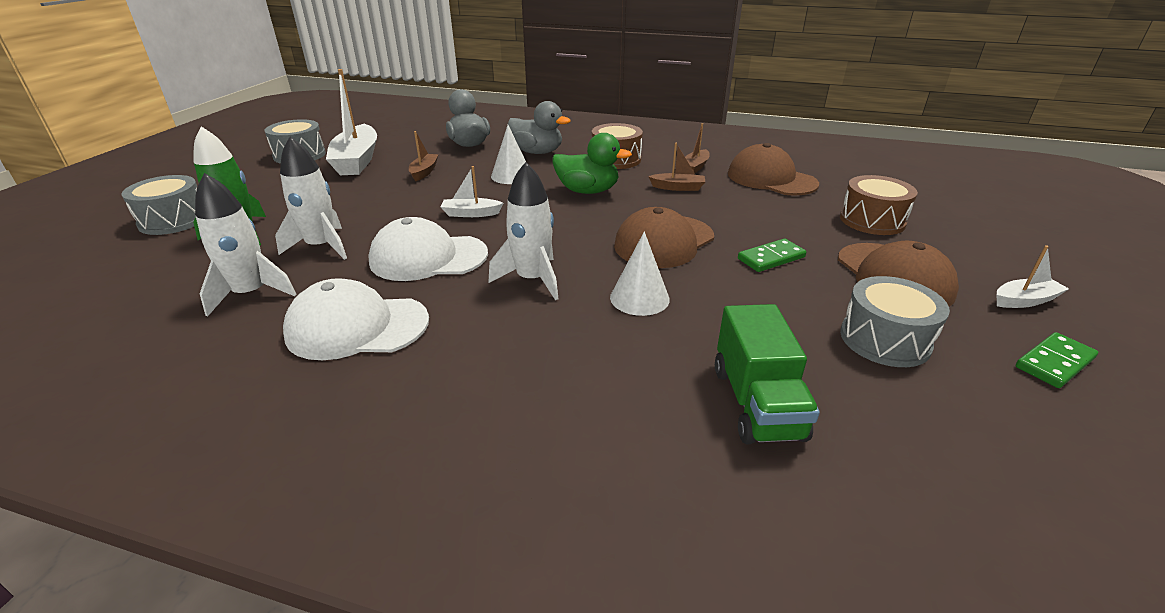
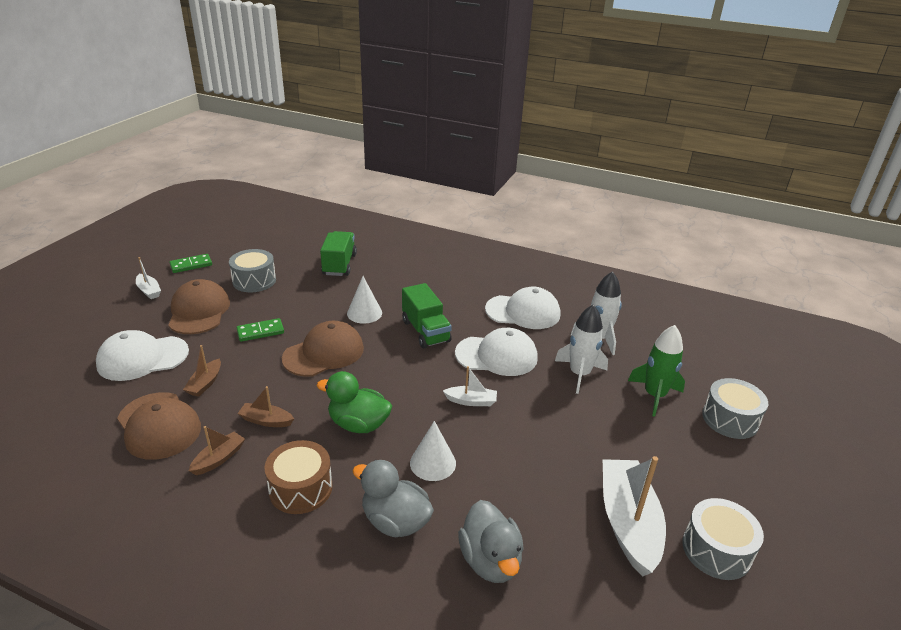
camera: 175 degrees left, 0 degrees up
brown boat [409,131,439,181] -> brown boat moved to [183,345,221,397]
white rocket [488,162,558,300] -> green truck [402,283,452,348]
brown drum [840,175,918,235] -> white cap [96,330,189,381]
white boat [997,245,1069,308] -> white boat turned 120 degrees counterclockwise [136,257,161,299]

